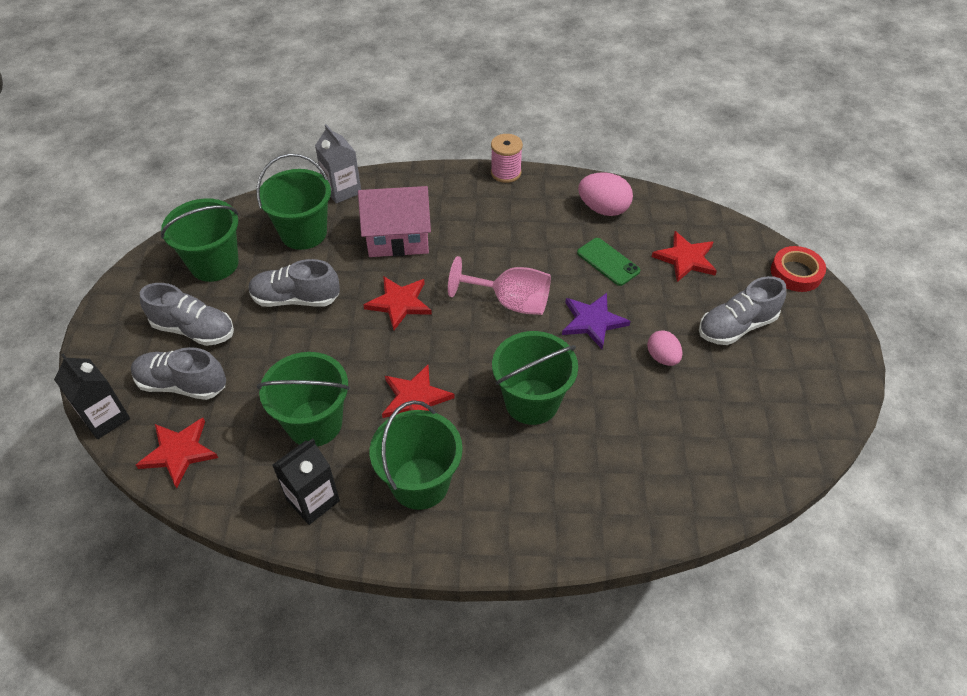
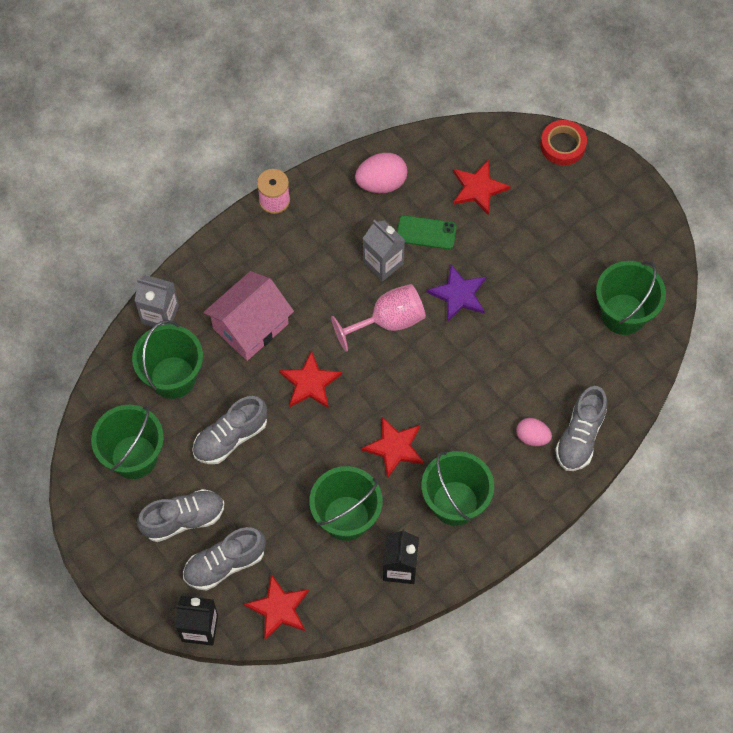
camera: 40 degrees left, 15 degrees up
green bucket [492,331,578,425] -> green bucket moved to [596,261,666,335]
pink egg [647,330,683,366] -> pink egg moved to [516,418,552,446]
grey shoe [699,276,786,345] -> grey shoe moved to [555,386,607,471]
none -> grey carton [363,220,405,281]

